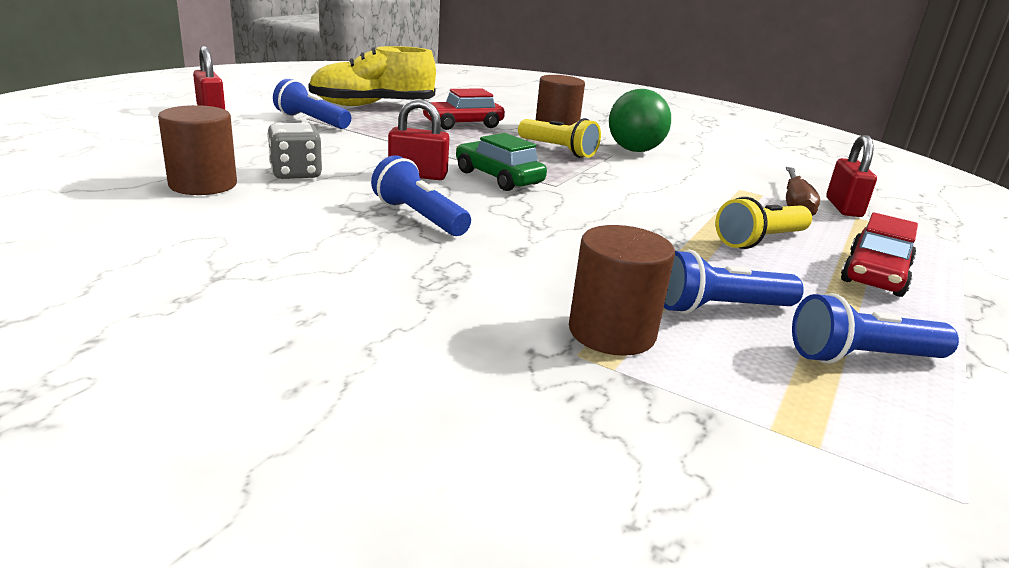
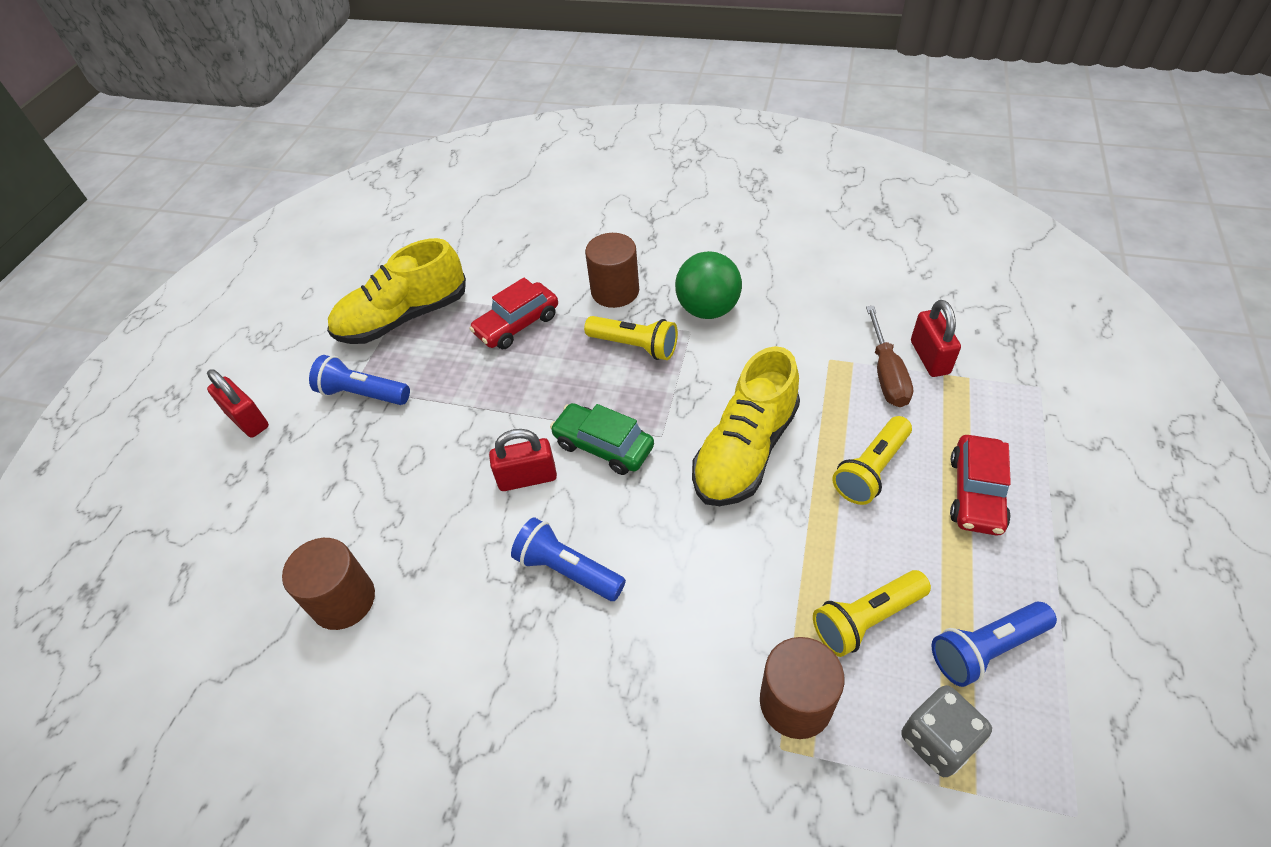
camera: 10 degrees left, 25 degrees up
grey dice [267,122,323,179] -> grey dice moved to [901,685,992,777]
blue flashlight [664,250,804,314] -> yellow flashlight [813,570,931,657]
none -> yellow shoe [692,346,800,506]

